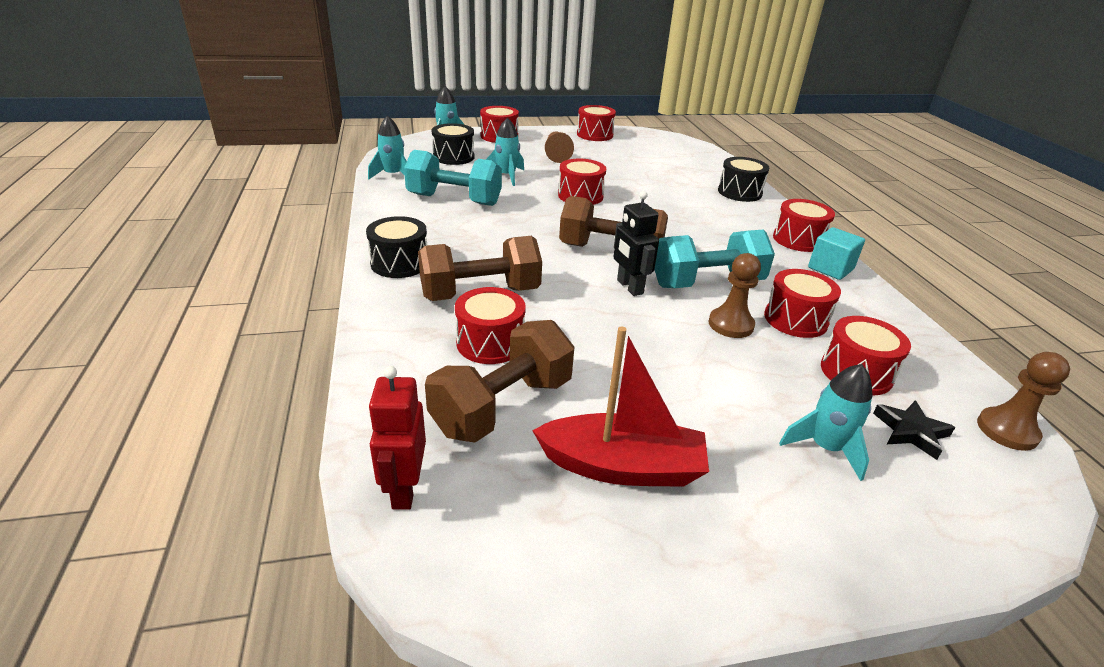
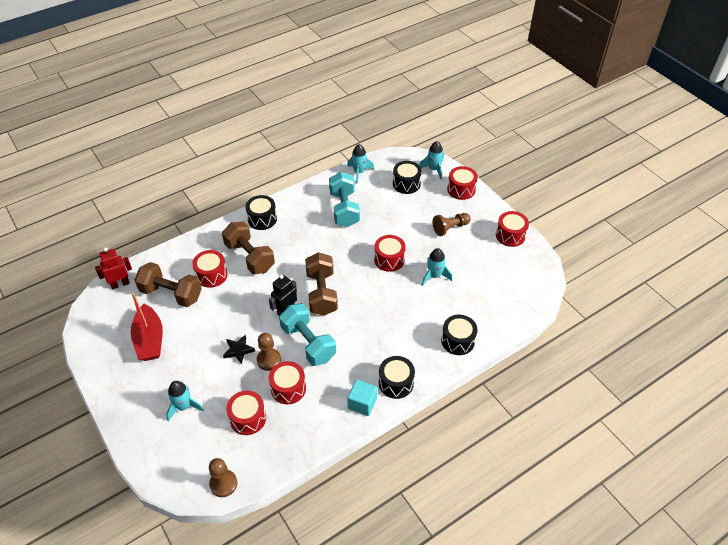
camera: 70 degrees right, 15 degrees up
turquoise rocket [486,118,524,186] -> turquoise rocket moved to [422,248,452,286]
red drum [773,199,835,252] -> black drum [379,356,415,399]
black star [873,400,955,460] -> black star moved to [223,335,255,364]

